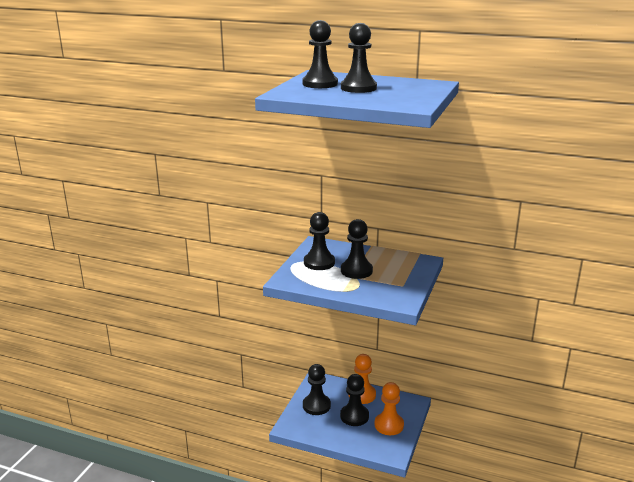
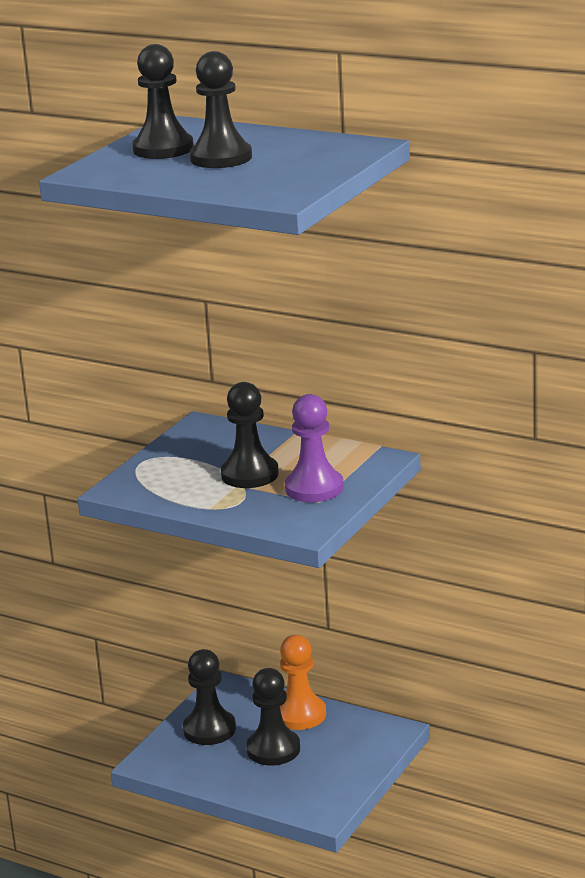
camera: 10 degrees right, 0 degrees up
black pawn [304,212,335,270] -> none
orange pawn [374,382,404,435] -> none
none -> purple pawn [285,394,344,502]

